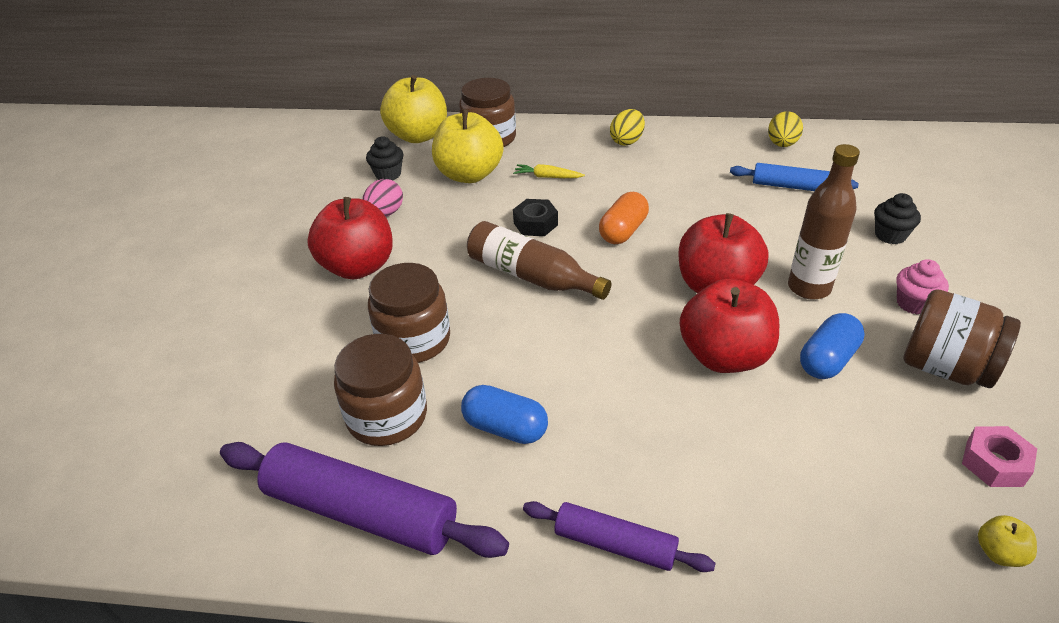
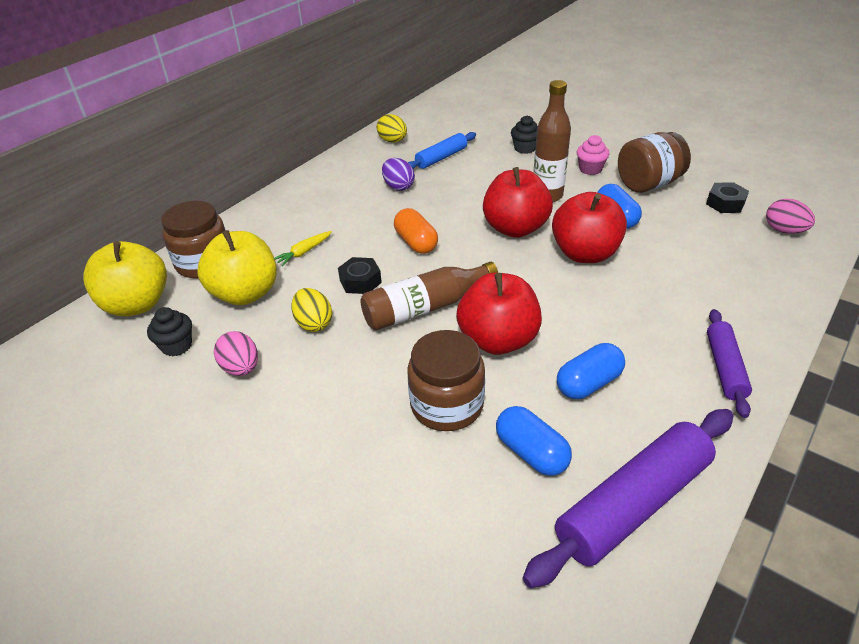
camera: 60 degrees left, 0 degrees up
red apple [307,197,393,280] -> red apple moved to [456,273,542,355]
brown jar [334,334,427,446] -> blue capsule [496,406,572,476]
purple rolling pin [523,501,716,572] -> purple rolling pin turned 45 degrees counterclockwise [707,309,752,418]
yellow egg [610,109,645,146] -> yellow egg moved to [292,288,332,332]
pink nut [962,426,1037,487] -> black nut [706,182,749,213]
yellow apple [978,515,1037,567] -> pink egg [766,199,815,234]
none -> purple egg [382,158,415,191]

